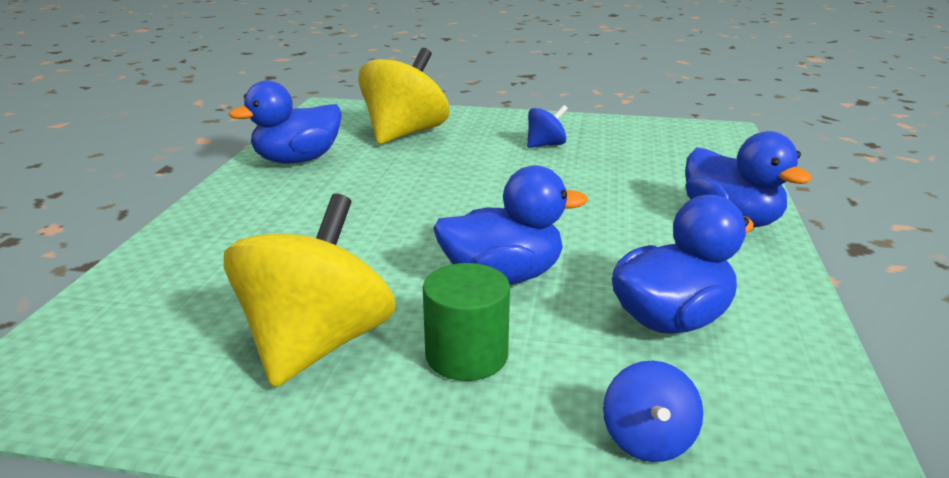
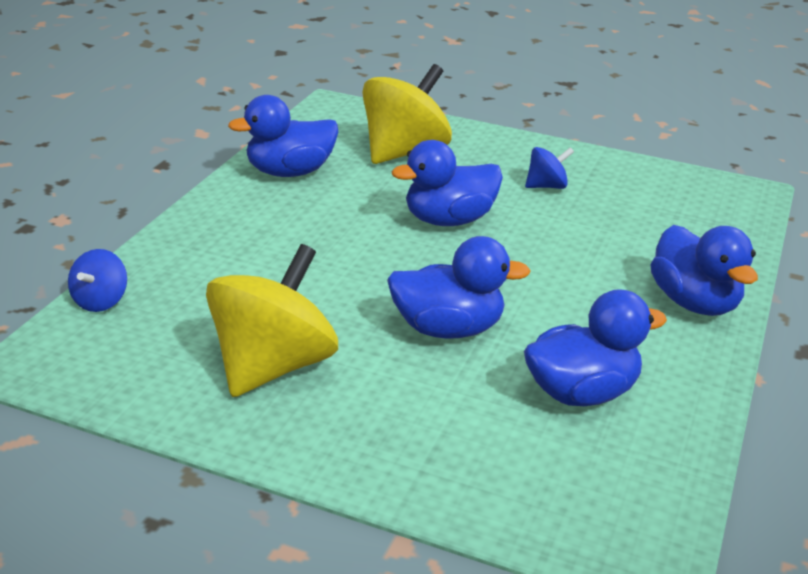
camera: 10 degrees right, 5 degrees up
green cylinder [423,263,510,381] -> none
blue spinning top [603,361,703,462] -> blue spinning top moved to [68,249,127,312]
none -> blue duck [392,140,503,226]

